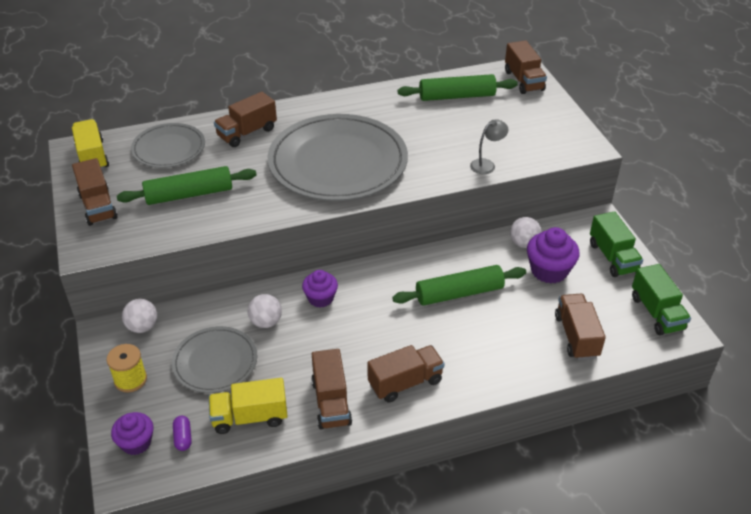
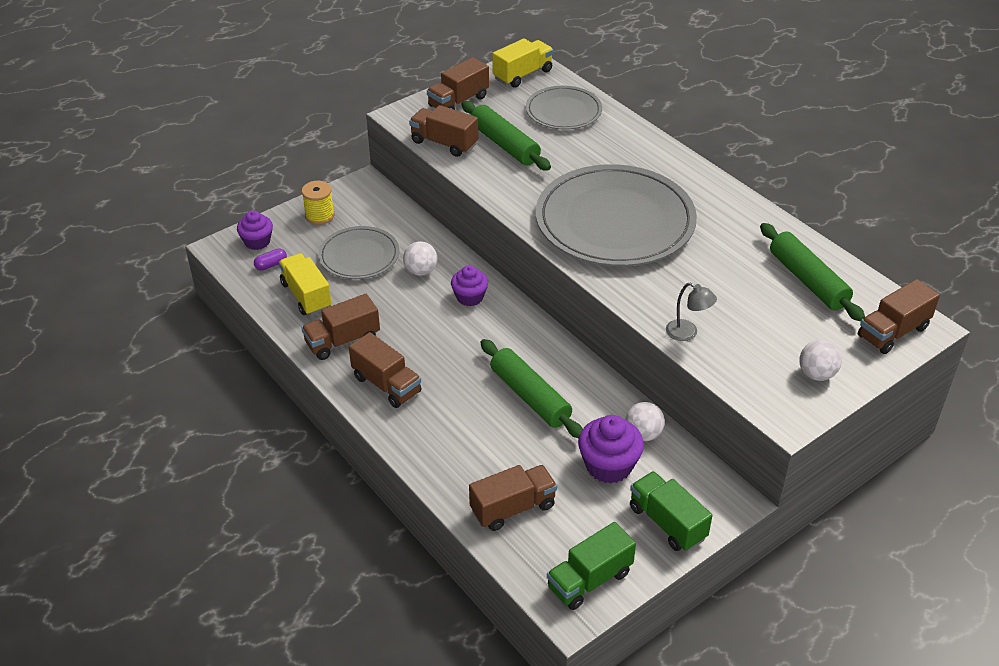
camera: 70 degrees right, 0 degrees up
white ball [122,299,157,333] -> white ball moved to [799,340,842,381]
brown truck [214,92,277,147] -> brown truck moved to [409,105,478,157]
green truck [590,211,643,277] -> green truck turned 90 degrees clockwise [630,471,712,551]

